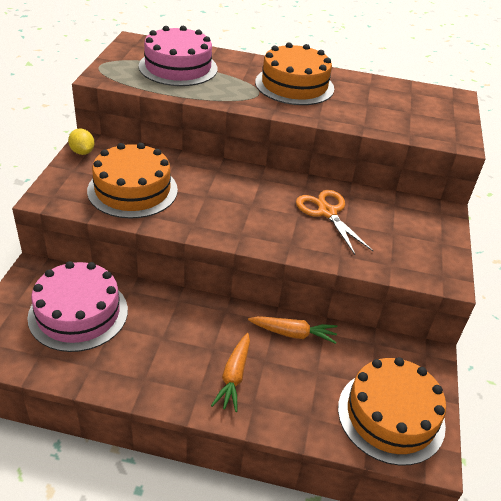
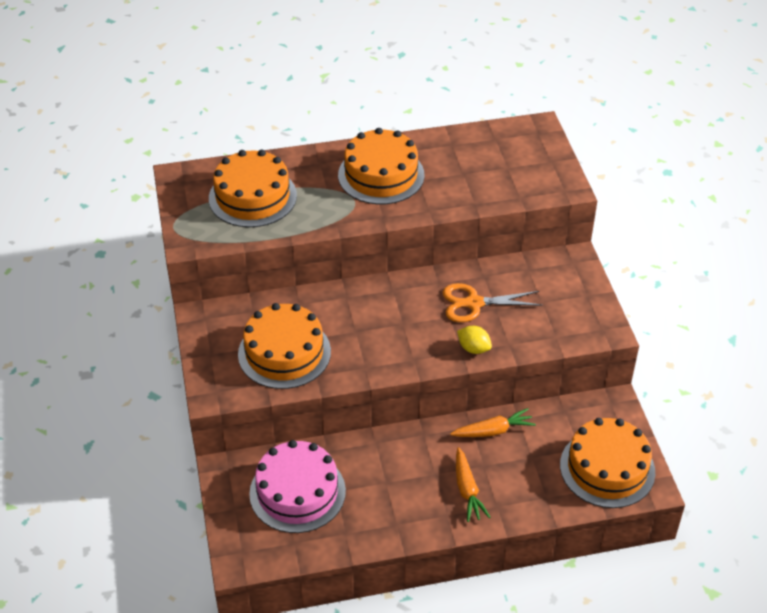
camera: 20 degrees left, 5 degrees up
yellow lemon [68,129,95,155] -> yellow lemon moved to [457,326,492,354]
pink cake [139,26,217,86] -> orange cake [209,150,297,227]
orange scissors [296,190,373,255] -> orange scissors turned 45 degrees counterclockwise [443,283,543,322]

